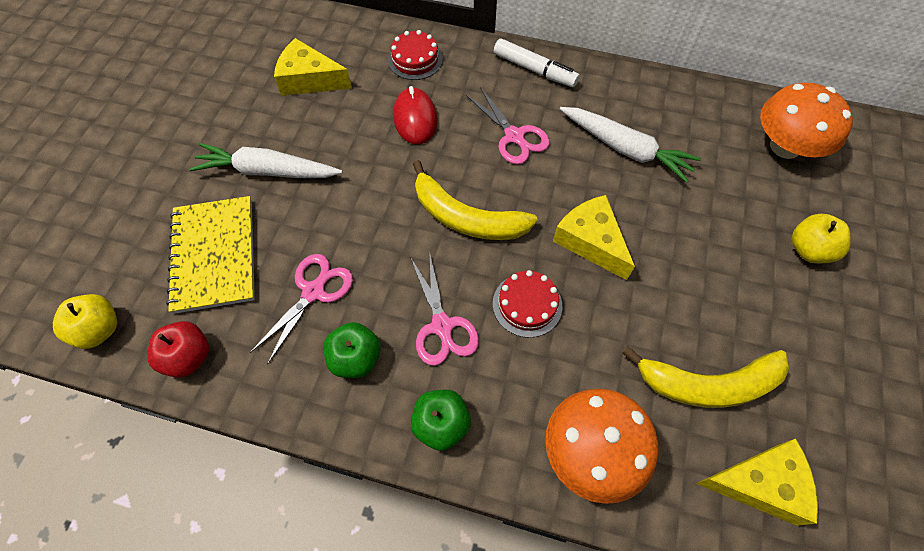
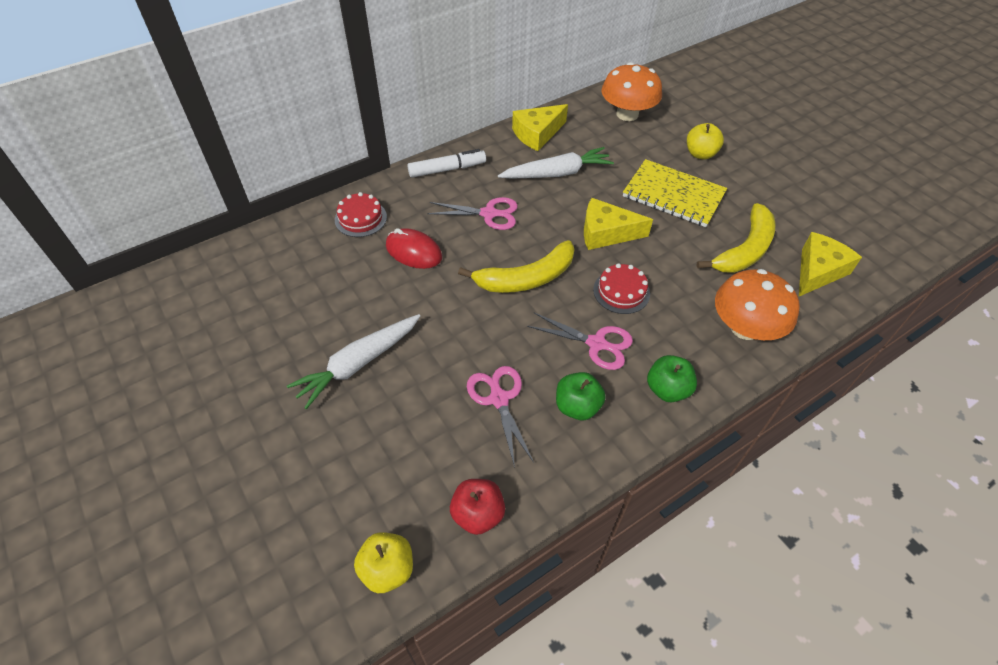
camera: 50 degrees left, 10 degrees down
yellow notebook [166,196,255,314] -> yellow notebook moved to [623,159,727,227]
yellow cheese [274,38,352,96] -> yellow cheese moved to [512,104,568,151]

